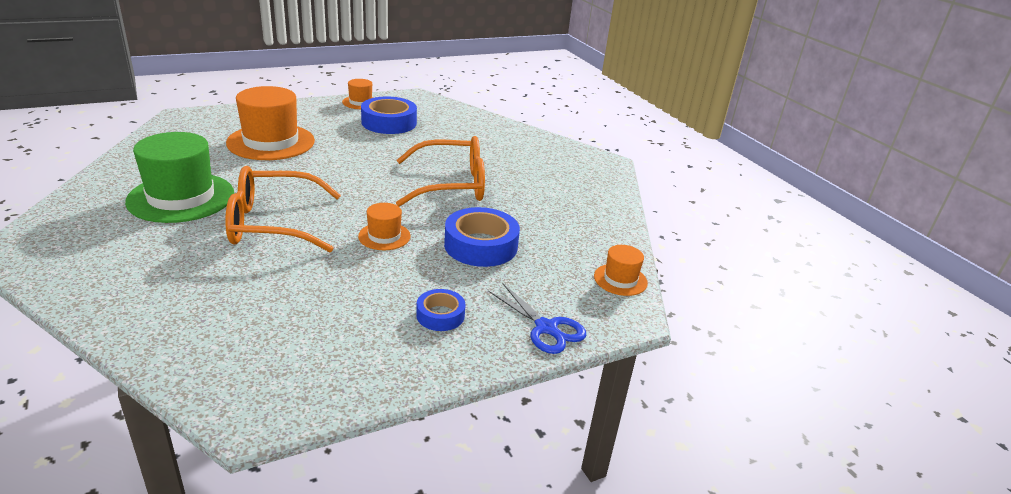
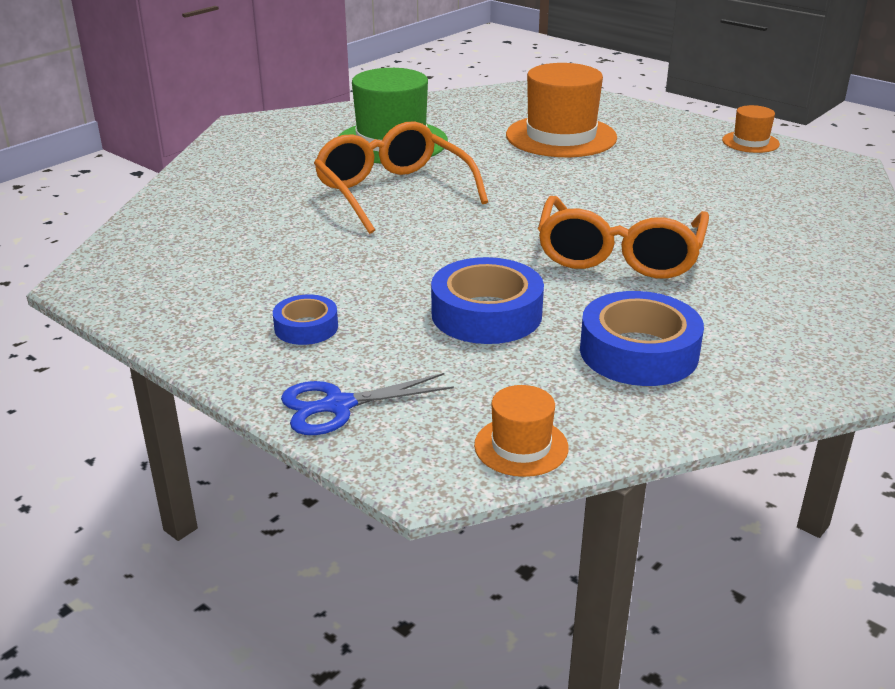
camera: 70 degrees right, 0 degrees up
orange hat [358,203,411,250] -> none
blue tape [361,97,417,134] -> blue tape moved to [580,291,704,386]
orange glasses [396,136,485,206] -> orange glasses turned 45 degrees clockwise [538,196,709,278]
blue scissors [488,283,586,354] -> blue scissors turned 45 degrees clockwise [281,373,454,435]

